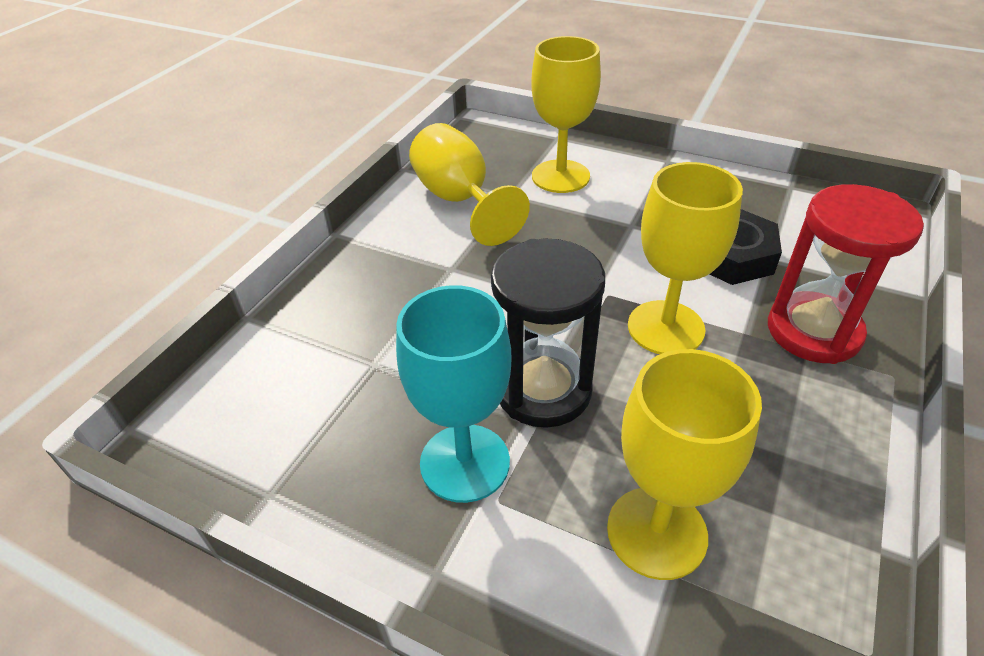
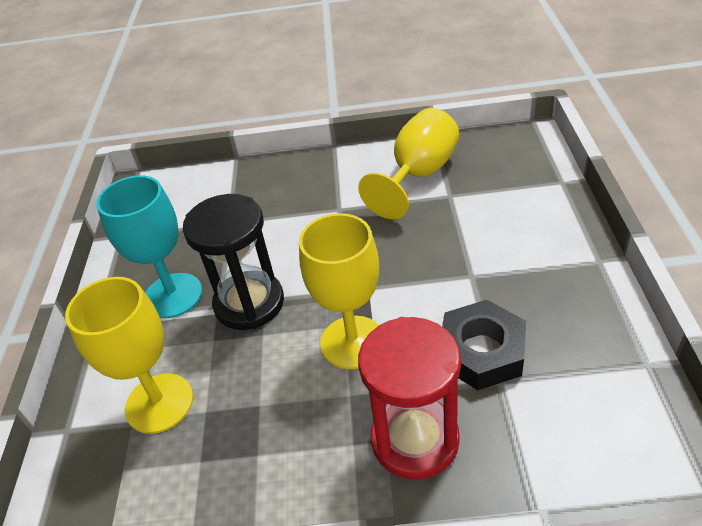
camera: 65 degrees right, 0 degrees up
yellow goblet [531,36,601,193] -> none

